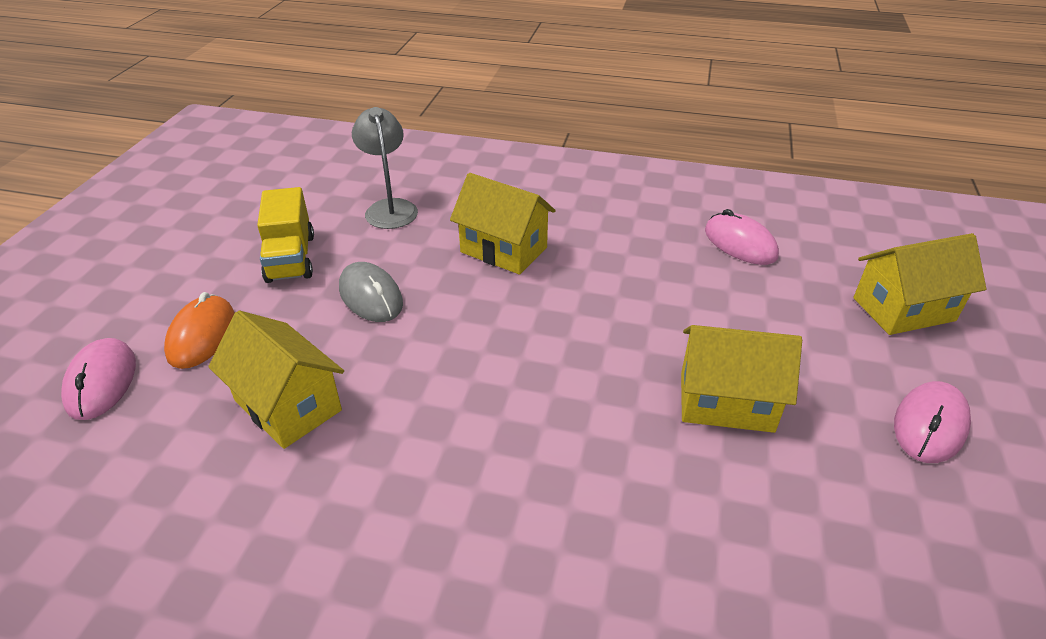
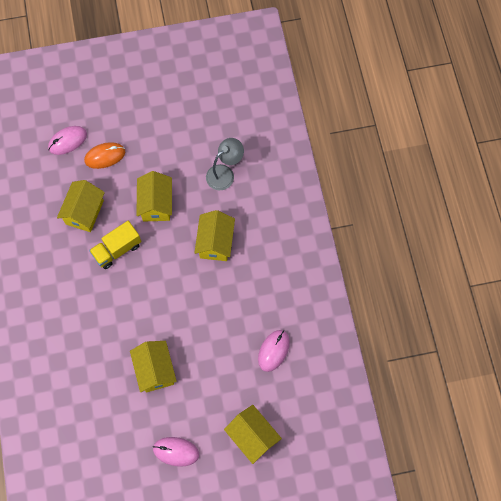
camera: 65 degrees right, 30 degrees up
yellow truck [257,187,314,283] -> yellow truck moved to [89,221,141,269]
grey mouse [339,262,403,322] -> yellow house [136,171,172,221]

